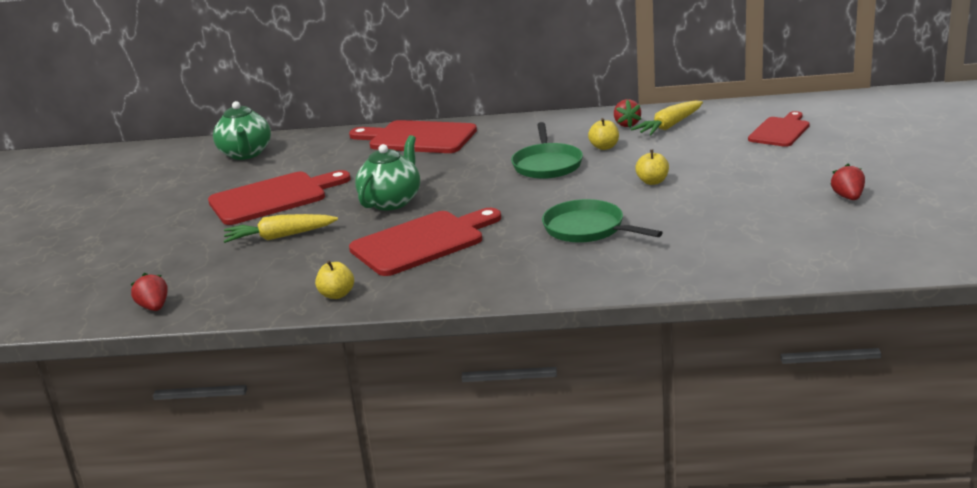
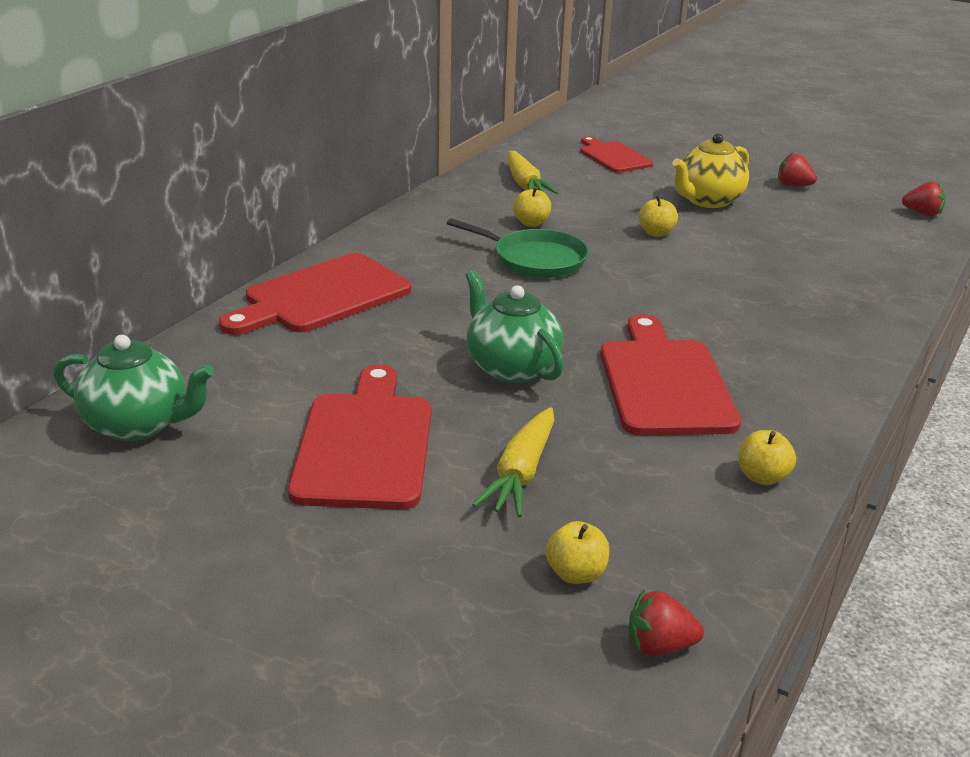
camera: 65 degrees left, 5 degrees up
green pan [542,199,663,243] -> none
red strawberry [614,99,641,127] -> red strawberry moved to [902,181,946,216]
none -> yellow apple [546,521,609,584]
none -> yellow teapot [672,133,749,208]

